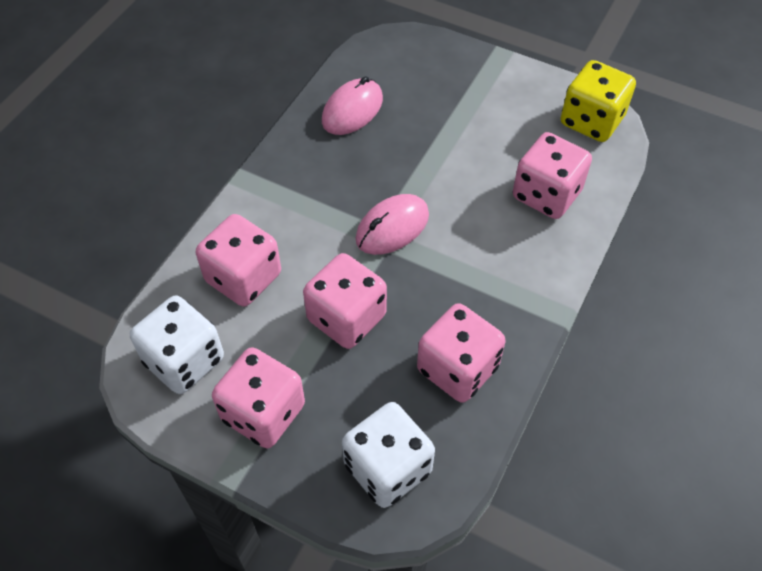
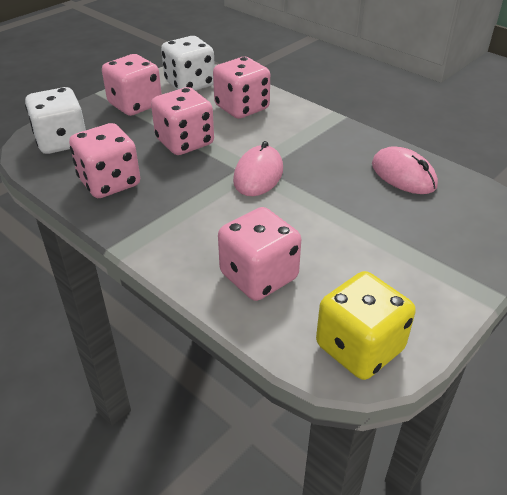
camera: 105 degrees right, 15 degrees down
pink mouse [356,194,429,255] -> pink mouse turned 45 degrees clockwise [233,141,283,196]

